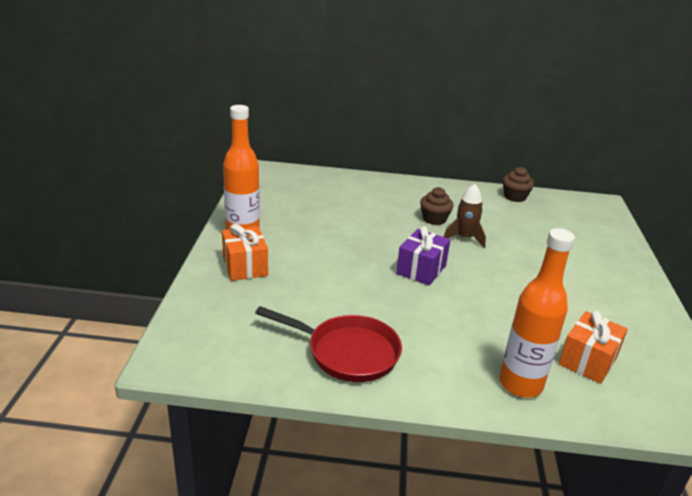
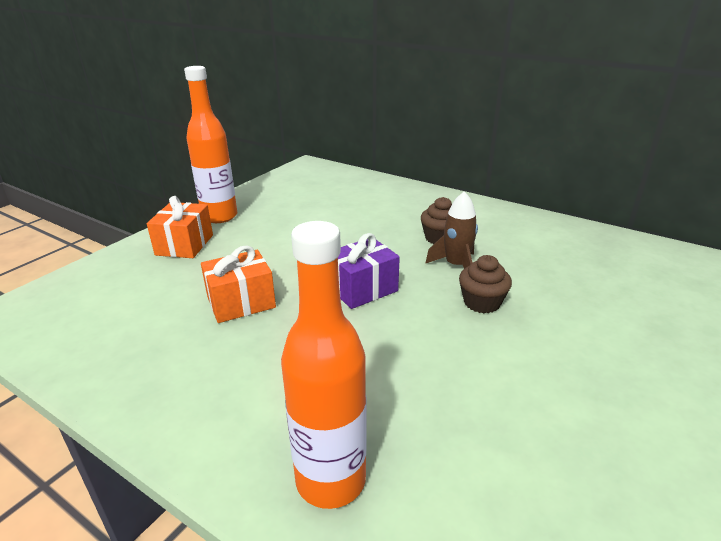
camera: 30 degrees right, 0 degrees up
red pan [255,306,402,382] -> none
brown cupcake [503,167,534,202] -> brown cupcake moved to [459,255,512,313]
orange gift [559,311,628,384] -> orange gift moved to [201,245,276,323]

